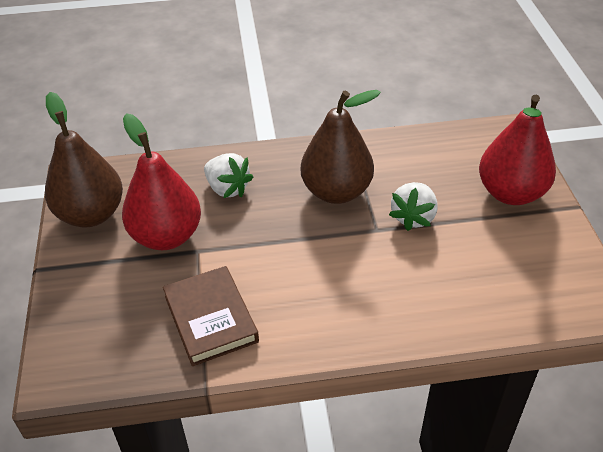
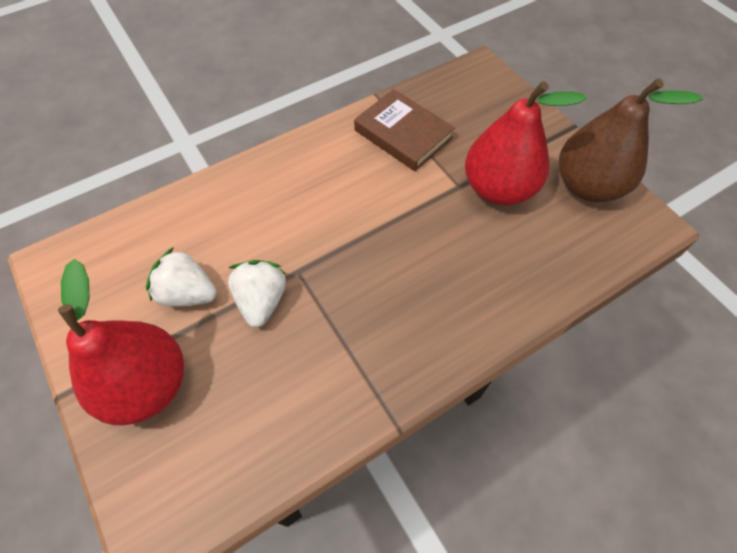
camera: 155 degrees right, 15 degrees up
white strawberry [204,153,253,198] -> white strawberry moved to [146,247,217,307]
brown pear [301,90,381,204] -> none

